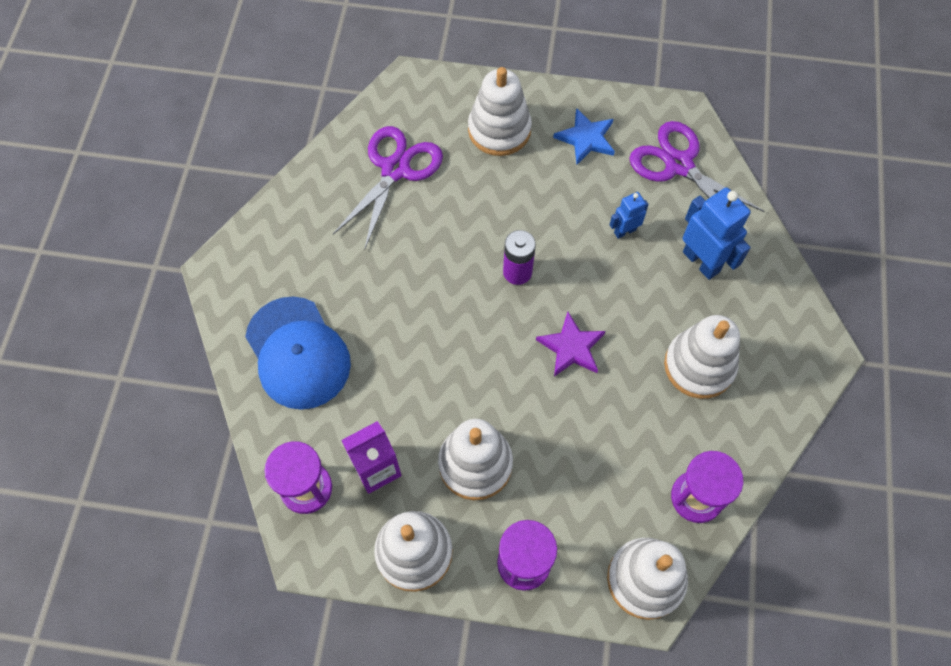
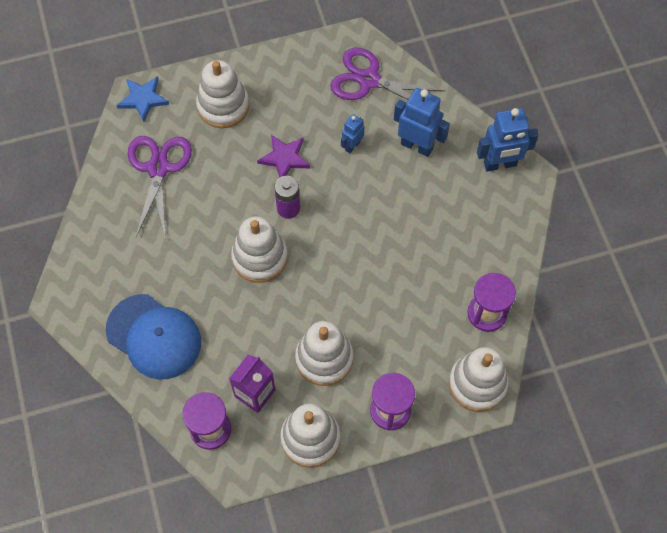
camera: 25 degrees left, 0 degrees up
purple star [536,312,605,377] -> purple star moved to [257,135,310,177]
blue star [553,108,615,165] -> blue star moved to [116,76,169,122]
white stacking toy [664,315,740,399] -> white stacking toy moved to [231,216,288,283]
none -> blue robot [477,108,538,172]

